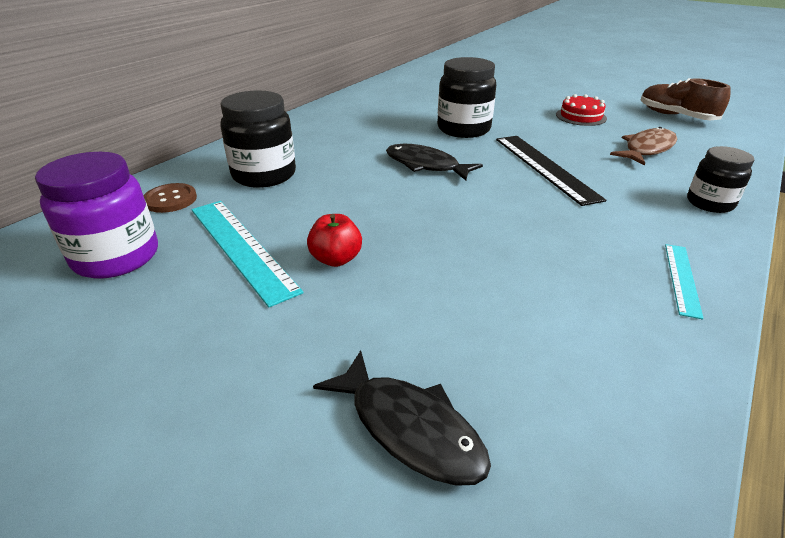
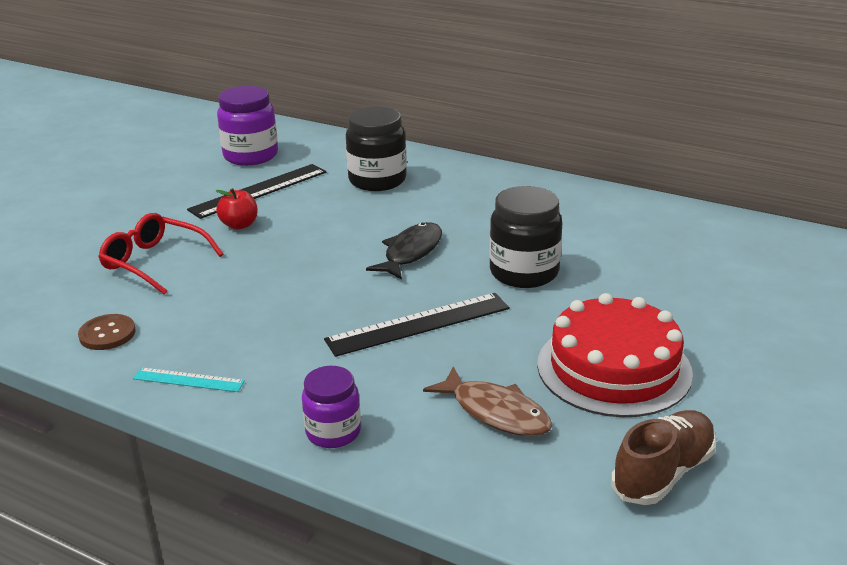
camera: 85 degrees right, 5 degrees down
brown button [143,183,197,213] -> brown button moved to [78,314,135,350]
turquoise ruler [191,201,304,307] -> black ruler [187,164,326,219]
black fish [313,350,491,486] -> none
red cake [556,94,607,126] -> red cake [537,293,693,417], size x1.96
black jar [687,146,754,213] -> purple jar [302,366,361,448]
none -> red glasses [98,213,223,294]

